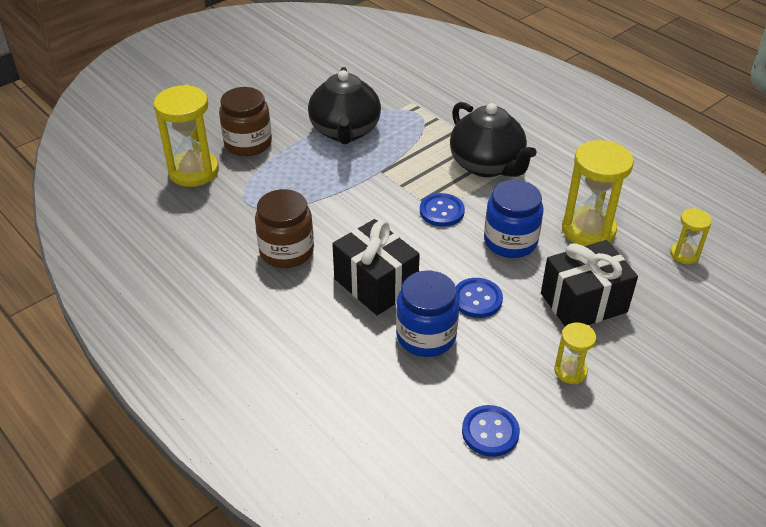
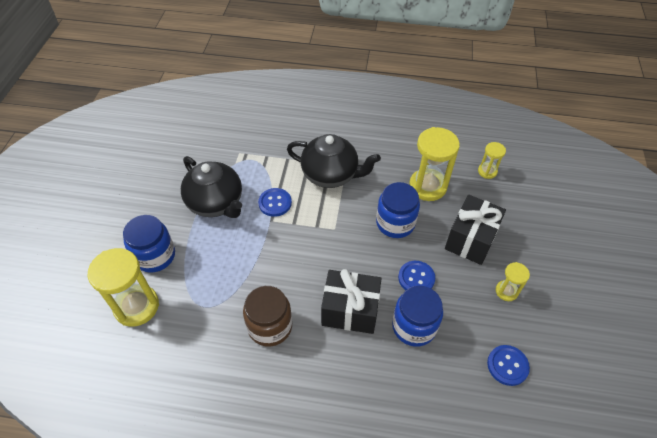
camera: 40 degrees left, 10 degrees up
brown jar [219,87,272,156] -> blue jar [123,215,175,273]
blue button [420,193,465,227] -> blue button moved to [258,188,292,217]

